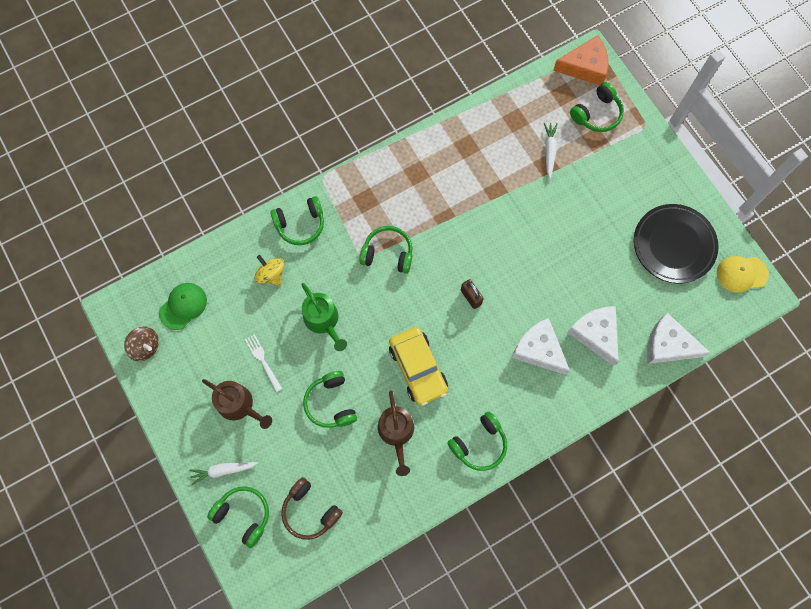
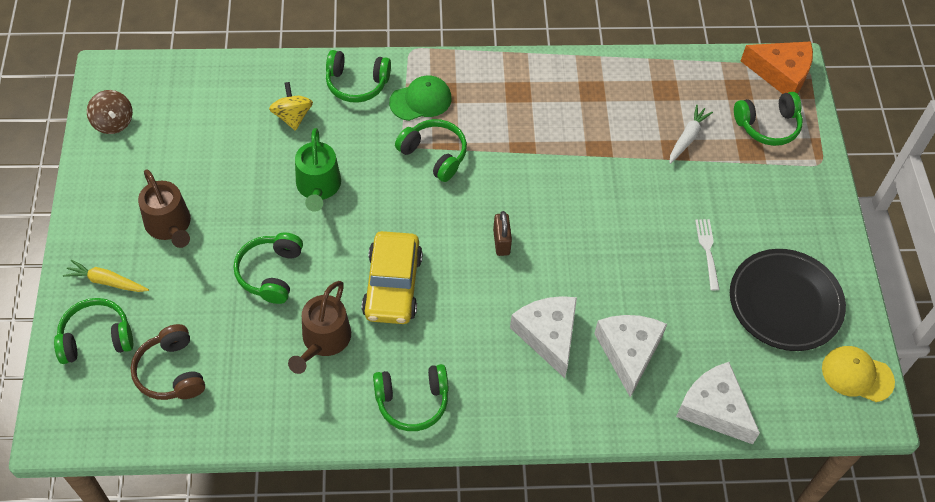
camera: 25 degrees right, 15 degrees down
green cap [159,283,207,330] -> green cap moved to [389,75,452,121]
white carrot [189,462,258,485] -> yellow carrot [63,260,149,292]
green headphones [207,486,269,548] -> green headphones turned 75 degrees counterclockwise [54,298,133,364]
white fork [245,334,282,392] -> white fork moved to [695,219,720,291]

